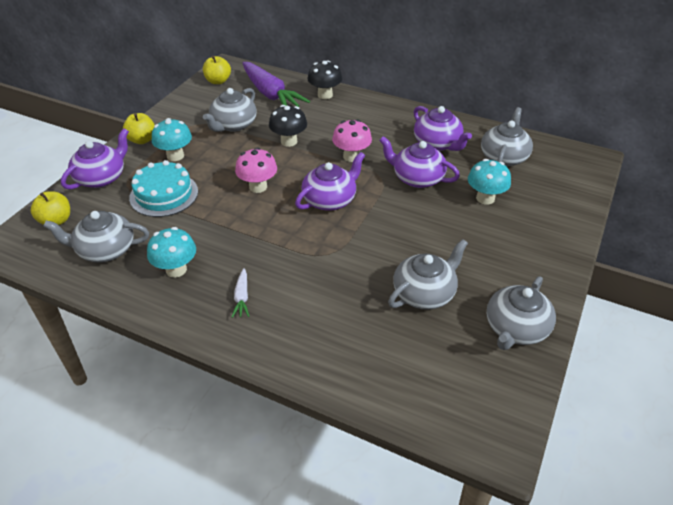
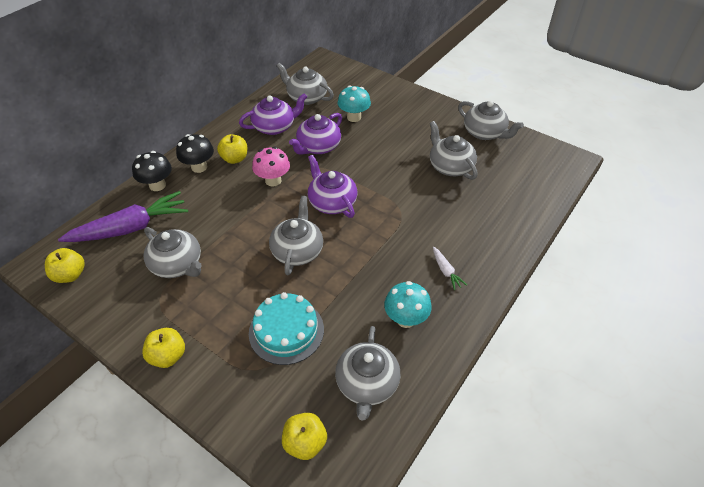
camera: 80 degrees left, 5 degrees up
purple teapot [61,128,129,190] -> none
turquoise mushroom [152,118,192,161] -> none
white carrot [232,268,249,318] -> white carrot turned 60 degrees clockwise [433,247,467,290]
pink mushroom [235,147,277,193] -> grey teapot [269,196,323,275]
black mushroom [269,105,307,147] -> black mushroom moved to [176,134,214,173]
none -> yellow apple [217,134,247,164]

